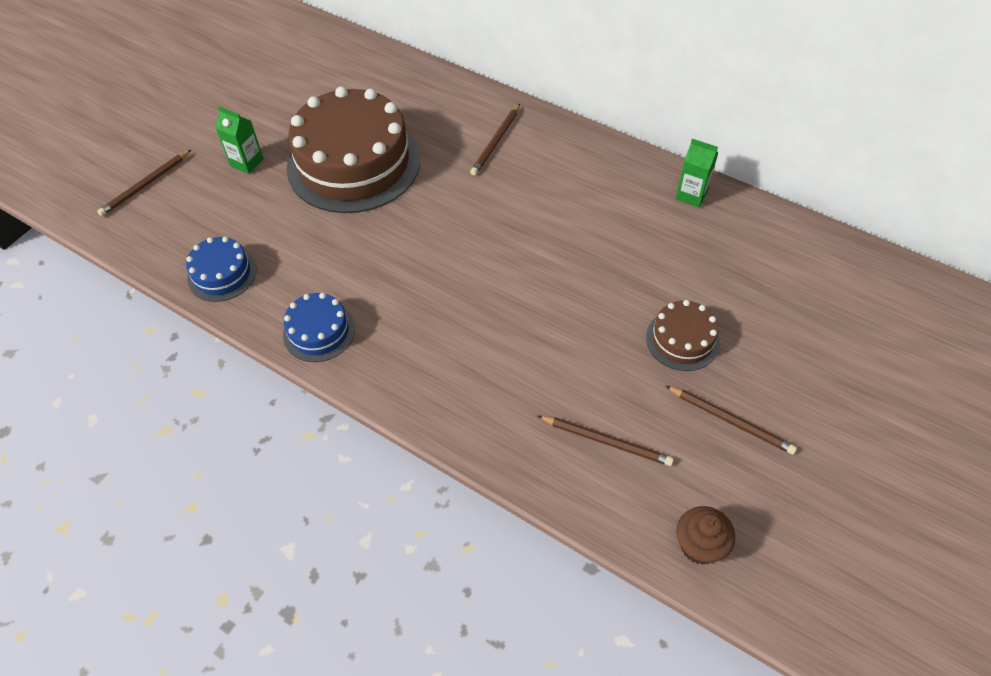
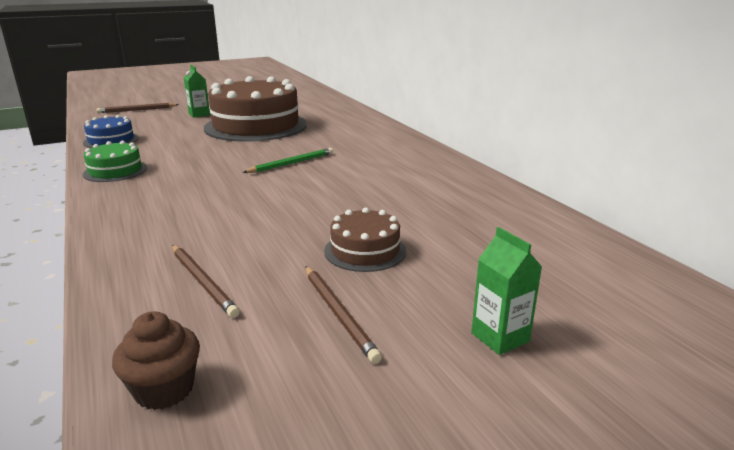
camera: 30 degrees right, 30 degrees down
blue cake [283,293,355,362] -> green cake [83,141,147,182]
brown pencil [470,104,520,176] -> none
green carton [676,139,718,207] -> green carton moved to [471,227,542,355]
none -> green pencil [242,148,333,173]

